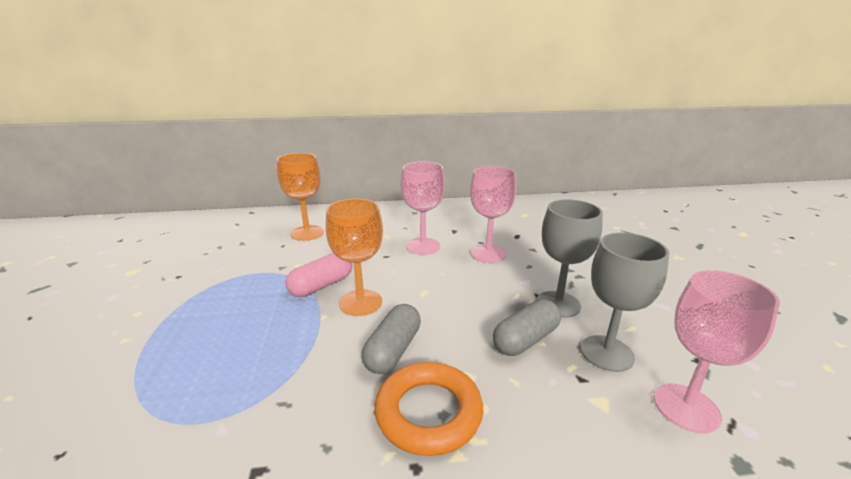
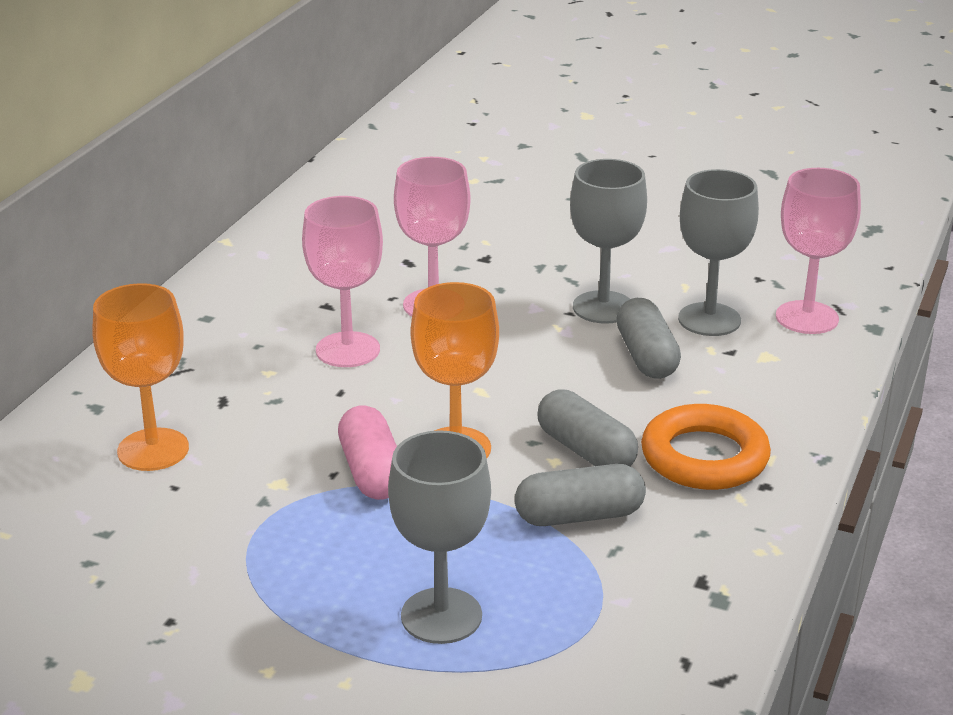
camera: 60 degrees left, 5 degrees up
none -> grey goblet [388,430,491,644]
none -> grey capsule [515,464,646,526]

